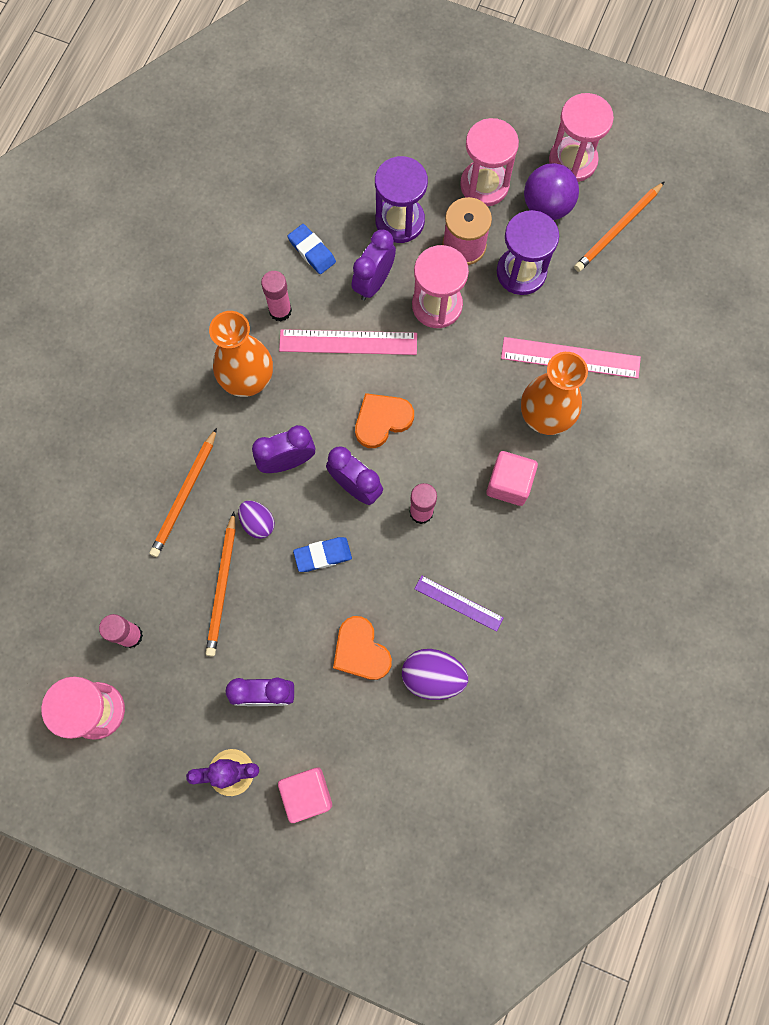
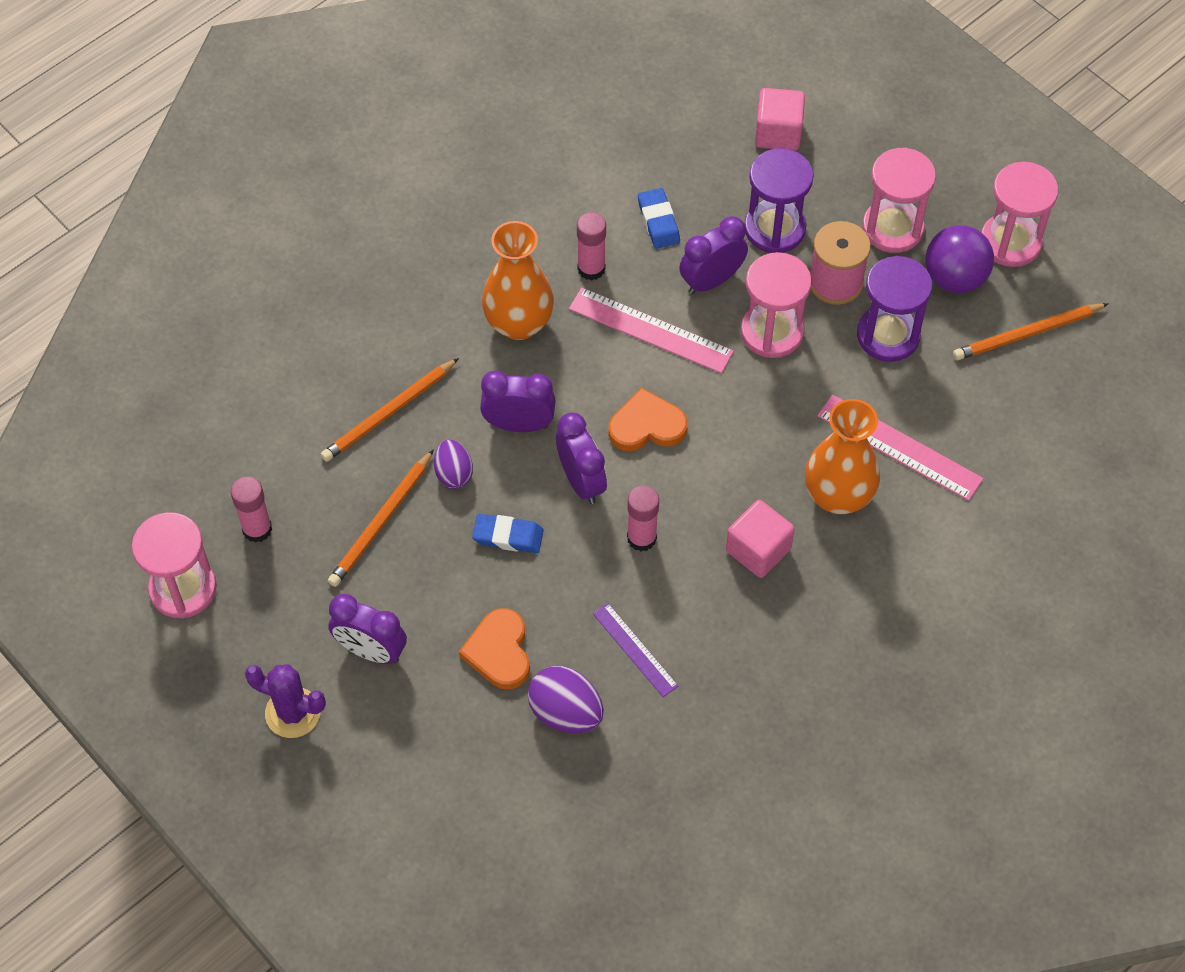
camera: 25 degrees right, 15 degrees down
pink cube [278,767,332,823] -> pink cube moved to [755,88,805,151]

